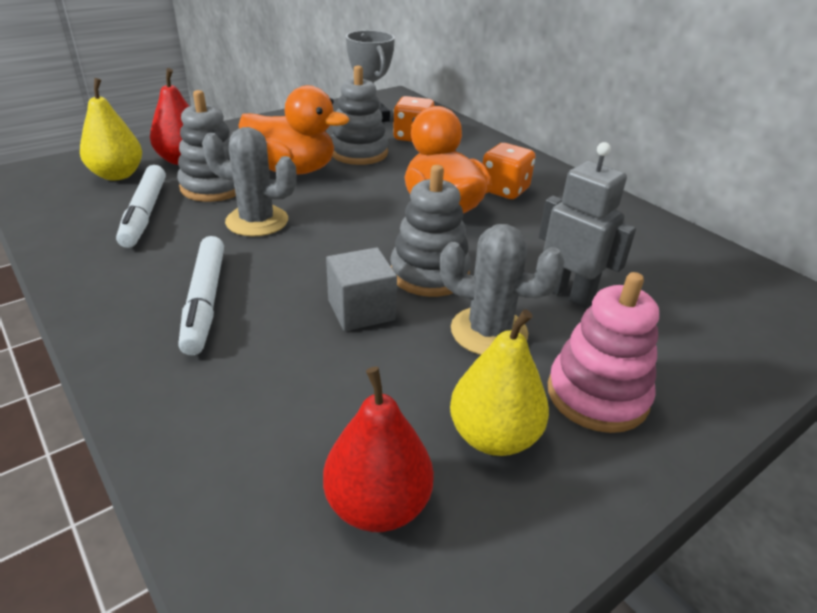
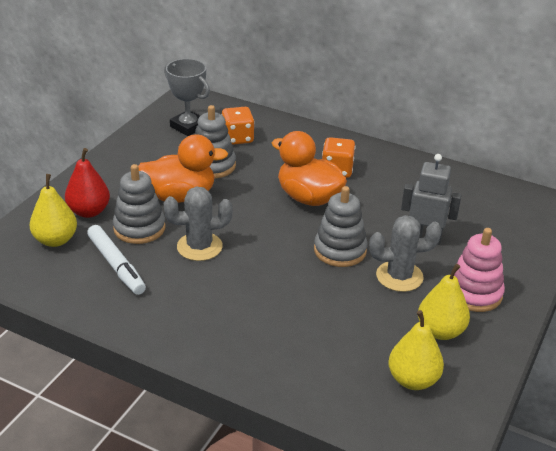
camera: 25 degrees left, 0 degrees up
white marker [178,236,224,355] -> none
red pear [323,366,434,532] -> yellow pear [388,310,444,390]
grey cube [326,247,397,331] -> none

